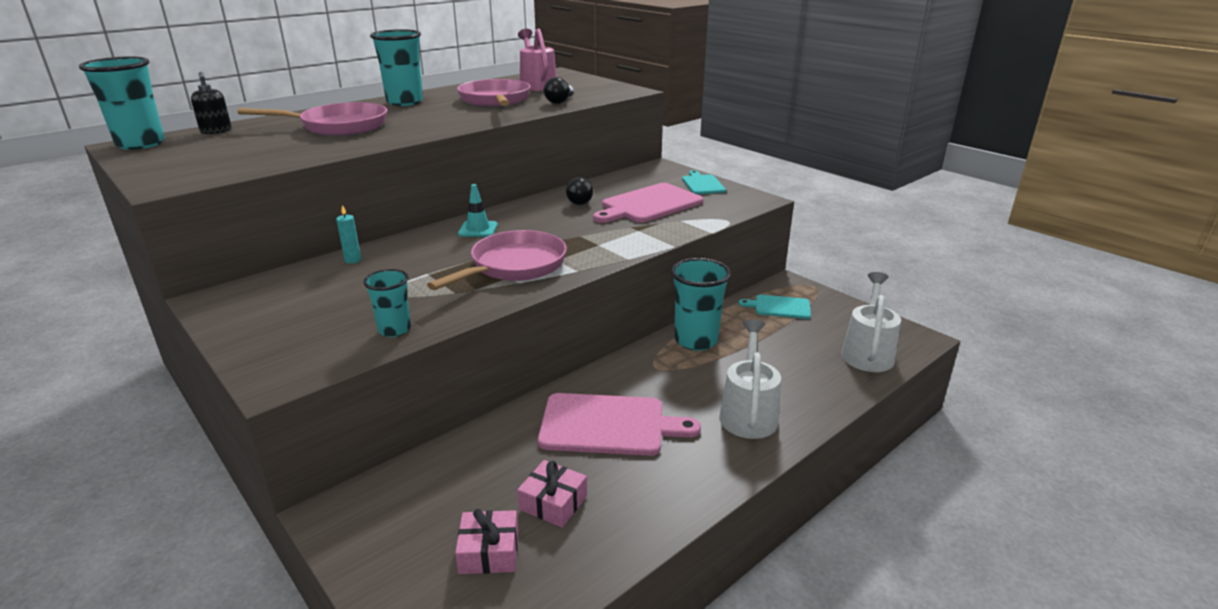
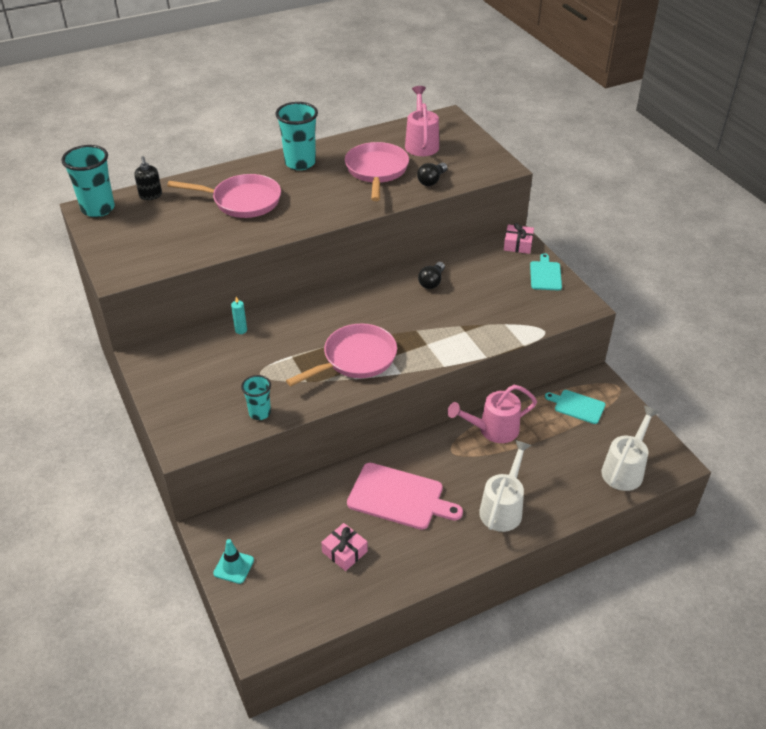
camera: 15 degrees right, 15 degrees up
pink gift [455,509,518,574] -> pink gift moved to [504,223,534,254]
turquoise traffic cone [458,184,498,237] -> turquoise traffic cone moved to [213,539,254,584]
pink cutting board [593,183,703,223] -> none
turquoise cup [671,258,731,351] -> pink watering can [447,385,537,443]

